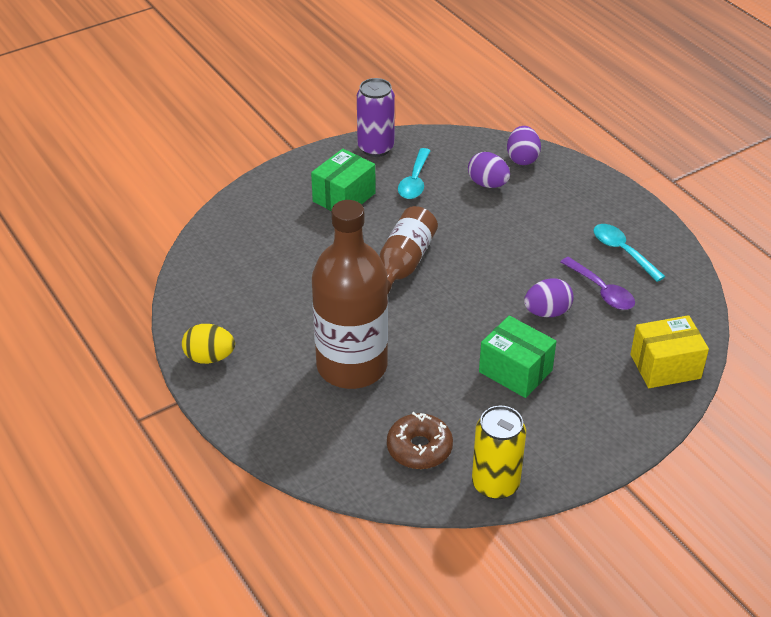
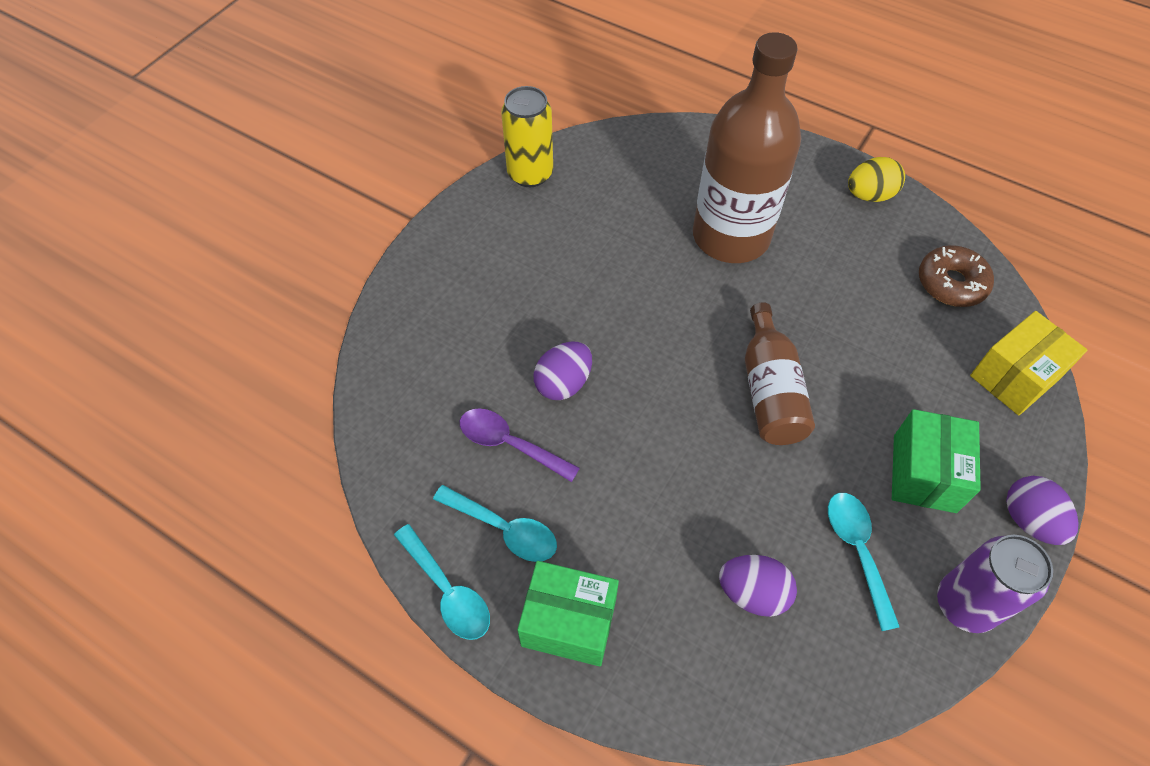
camera: 155 degrees right, 15 degrees up
brown donut [387,412,453,469] -> brown donut moved to [919,245,994,307]
green box [479,316,556,398] -> green box moved to [517,561,619,667]
purple egg [507,126,541,165] -> purple egg moved to [1006,476,1079,545]
yellow box [630,315,709,388] -> yellow box moved to [970,311,1087,415]
none -> turquoise spoon [394,524,490,640]

